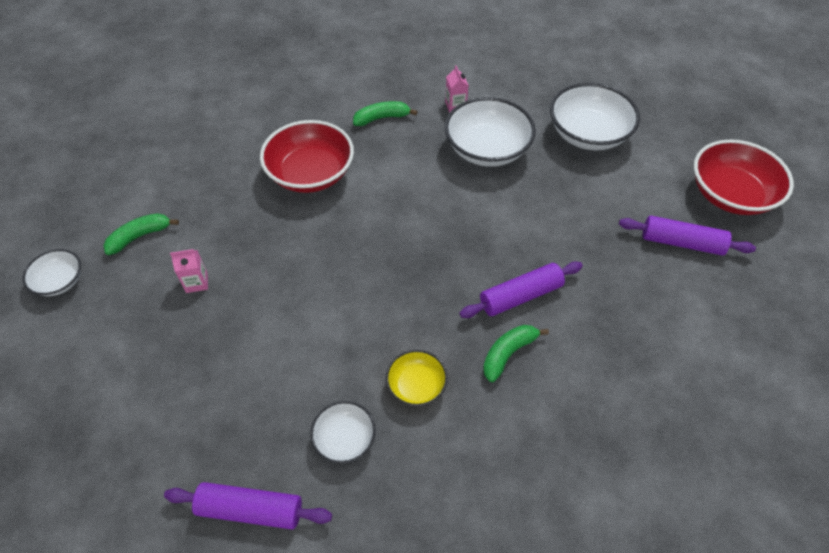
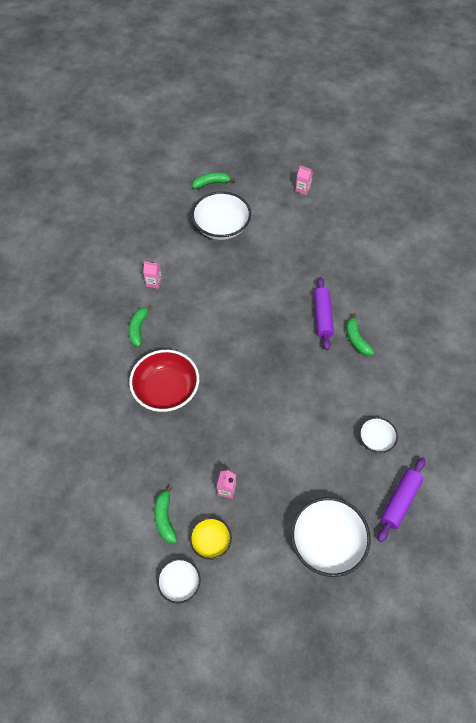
camera: 65 degrees left, 5 degrees up
yellow bowl [386,350,448,406] -> yellow bowl moved to [190,517,232,560]
white bowl [445,97,536,167] -> white bowl moved to [291,497,371,577]
purple rolling pin [619,216,756,255] -> none
red bowl [694,140,794,215] -> pink carton [295,166,313,195]
none -> green banana [192,172,235,189]

